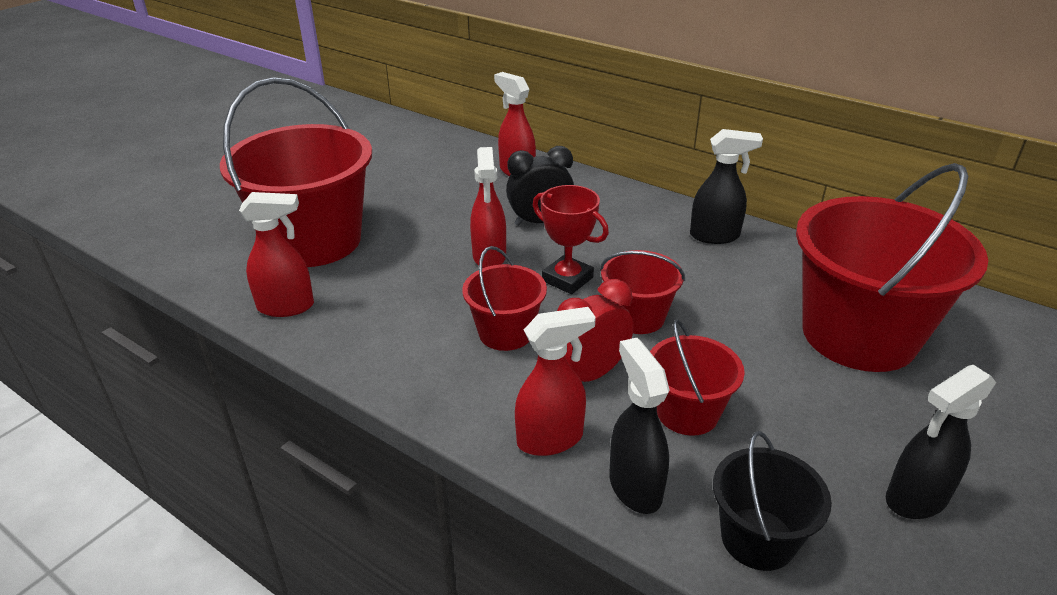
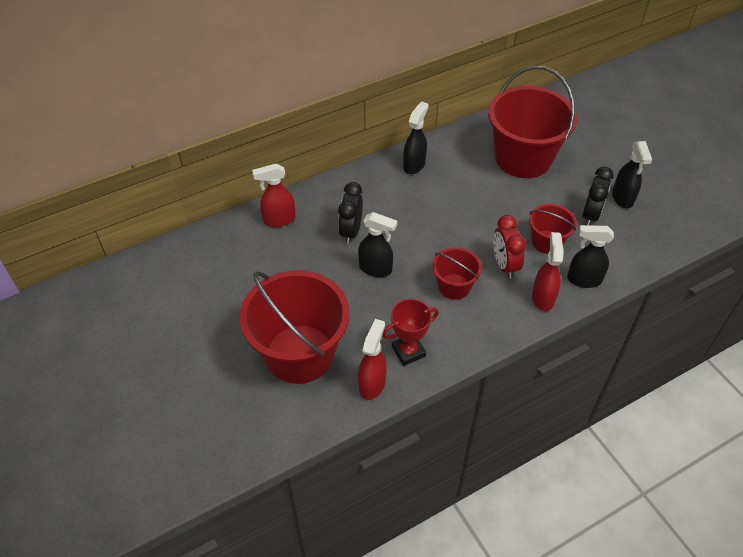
camera: 65 degrees left, 15 degrees up
red spray bottle [470,147,506,268] -> black spray bottle [358,212,397,277]
red trophy [533,185,609,294] -> red trophy moved to [382,299,439,366]
red bucket [600,250,685,334] -> none
black bucket [713,431,832,571] -> none
none -> black clock [582,166,614,225]

